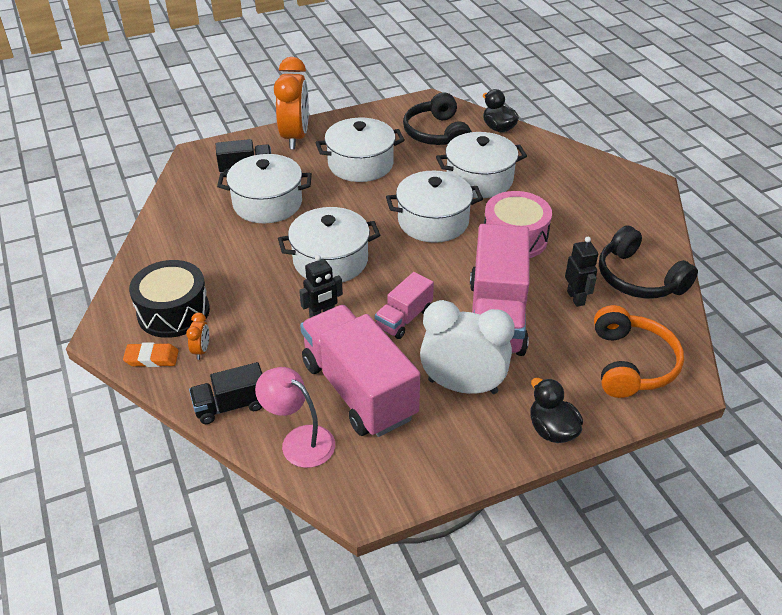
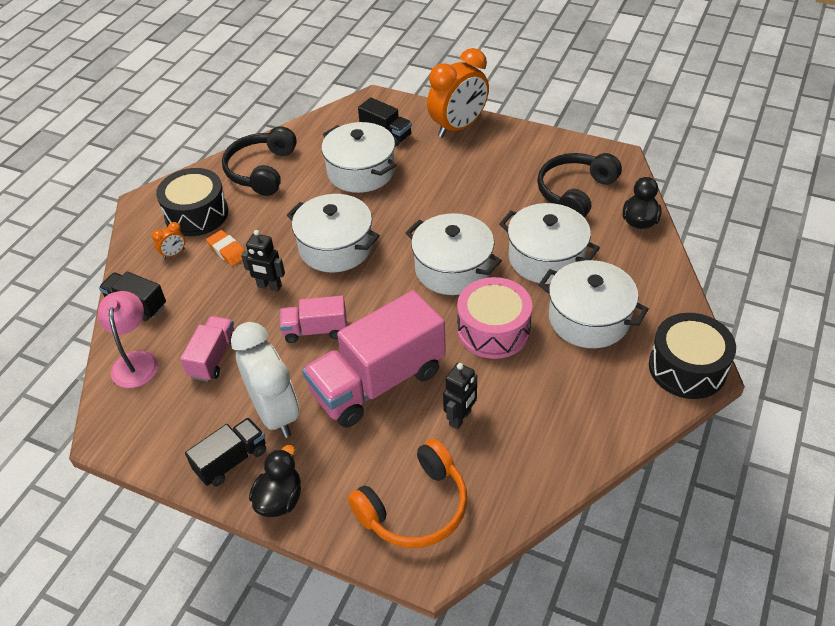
camera: 50 degrees right, 5 degrees up
orange eraser [123,343,179,367] -> orange eraser moved to [206,230,245,266]
pink truck [300,305,420,437] -> pink truck [180,316,234,382], size x0.51
white pot [316,118,405,182] -> white pot moved to [539,260,649,348]
black headphones [599,225,698,298] -> black headphones moved to [222,126,297,196]
none -> black truck [185,417,266,487]
none -> black drum [649,313,736,399]

